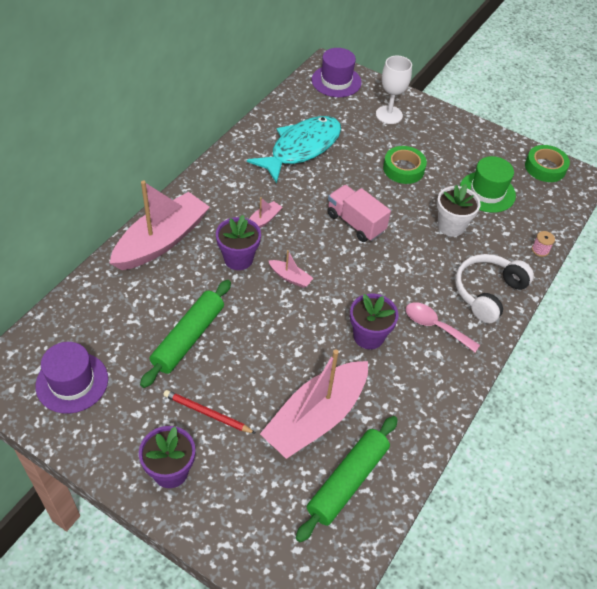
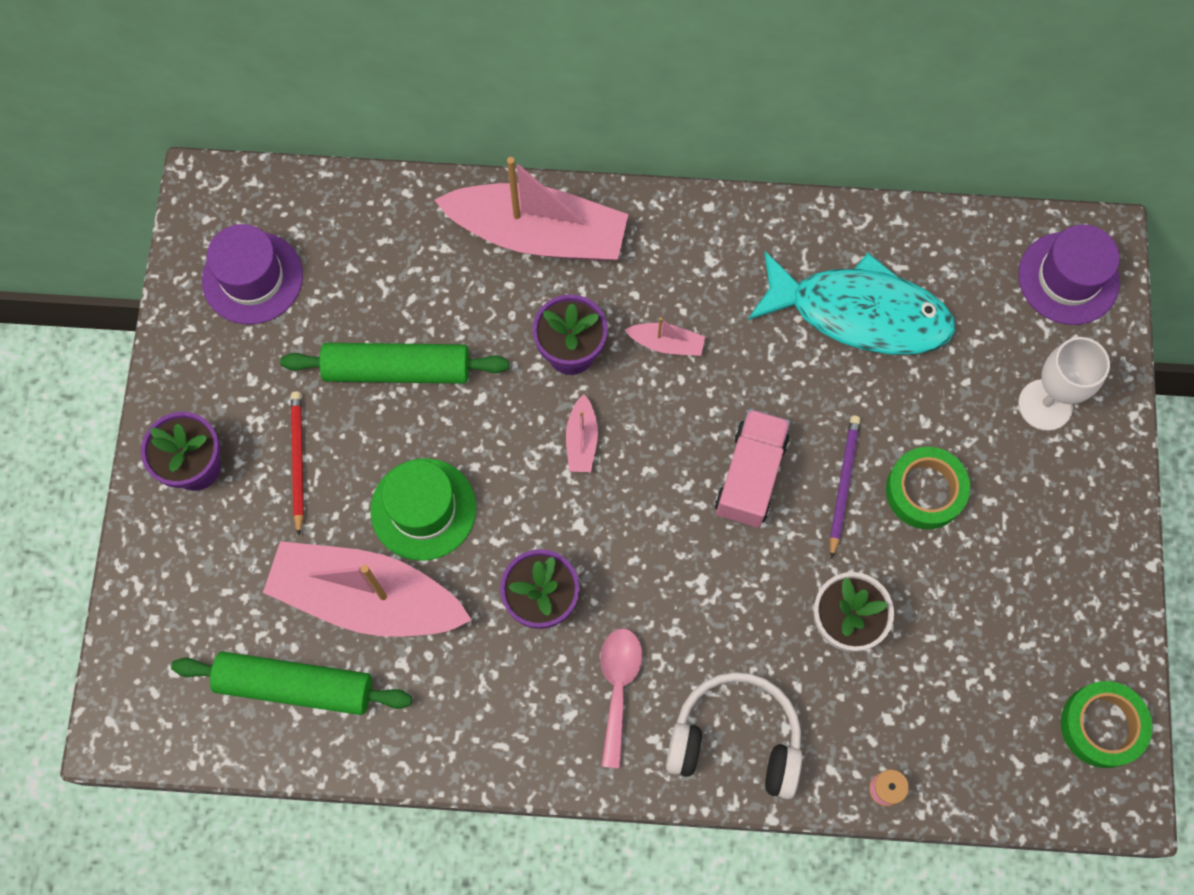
camera: 65 degrees right, 20 degrees up
green hat [460,156,516,213] -> green hat moved to [370,458,476,561]
none -> purple pencil [830,415,861,559]

